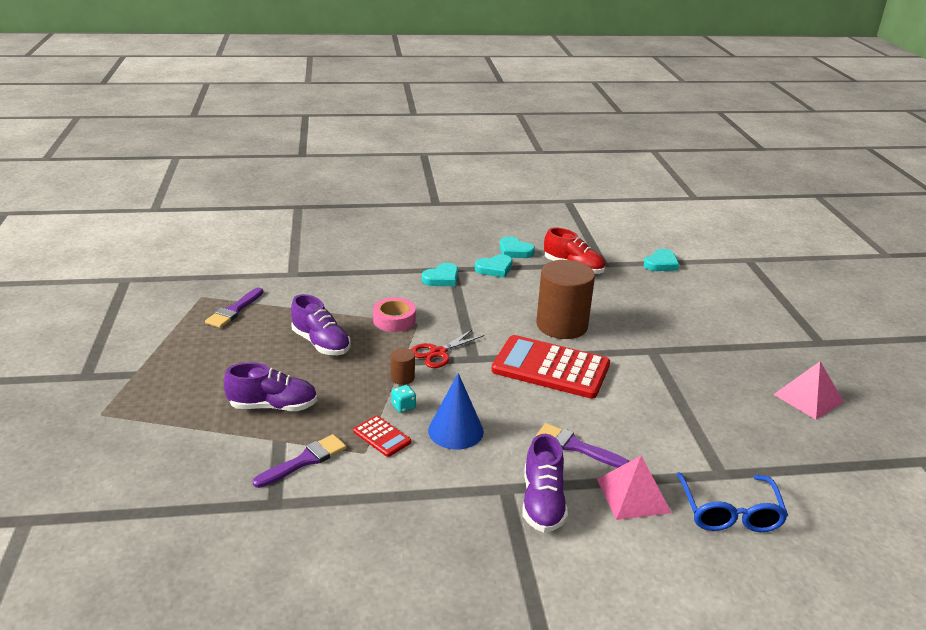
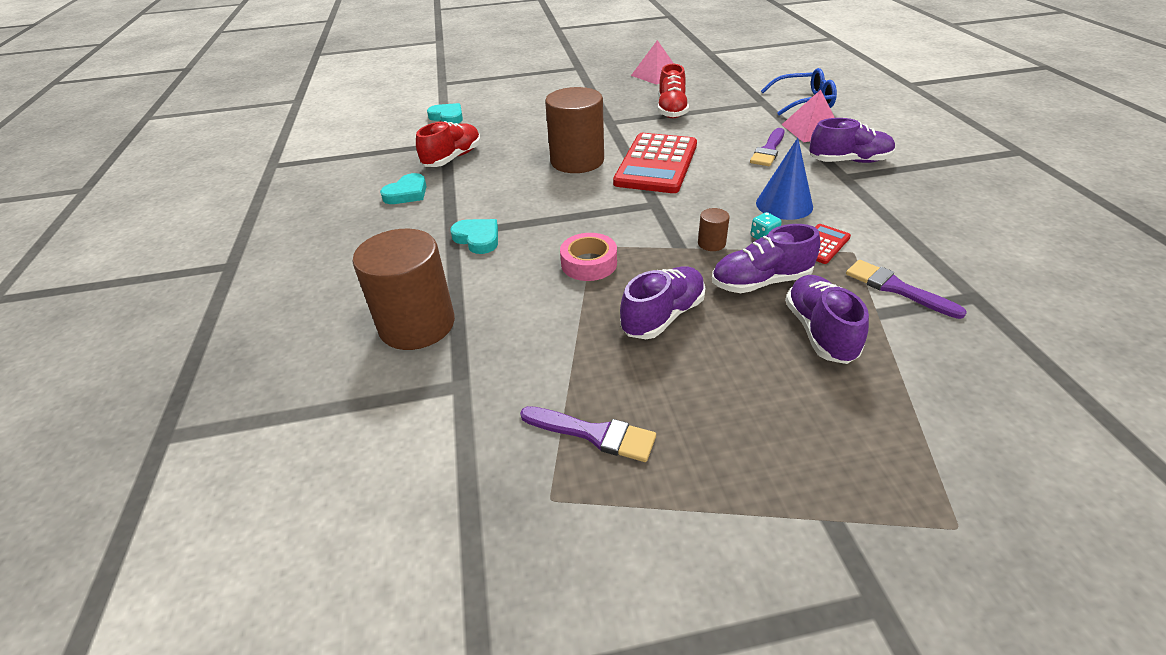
camera: 90 degrees left, 10 degrees up
red scissors [411,329,484,368] -> none
turquoise heart [475,254,513,278] -> none
none -> brown cylinder [353,229,455,350]
none -> red shoe [658,64,689,118]
none -> purple shoe [712,224,820,293]

